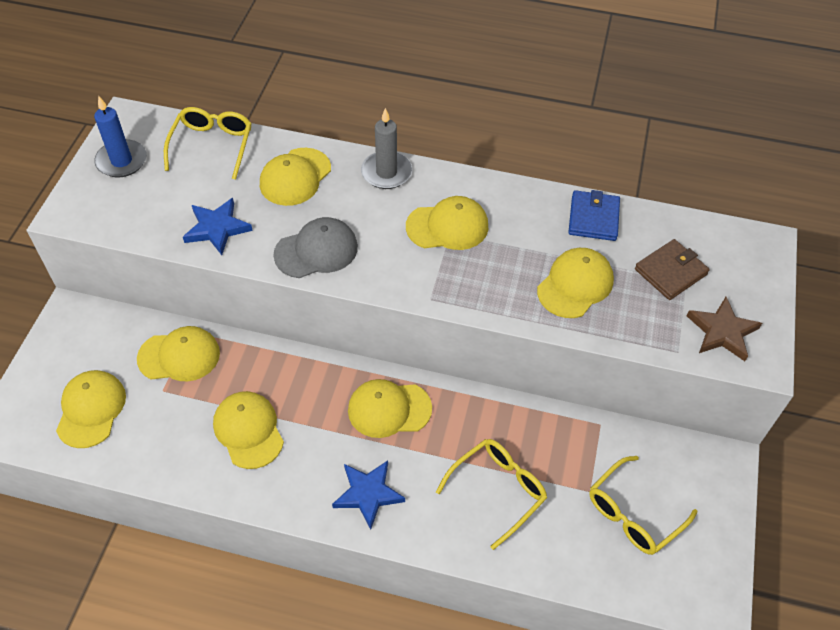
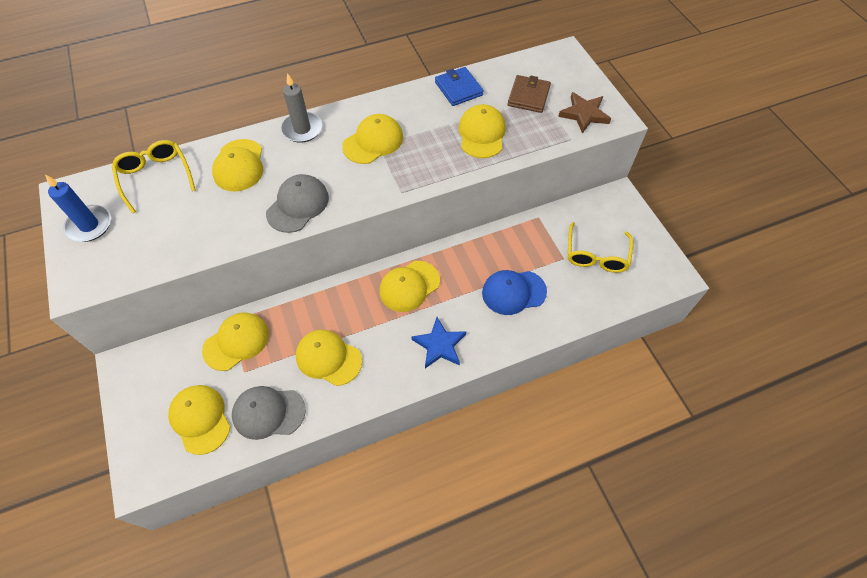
camera: 35 degrees left, 5 degrees up
blue star [183,198,253,255] -> none
yellow glasses [436,439,547,550] -> blue cap [482,270,547,315]
none -> grey cap [232,386,306,440]

